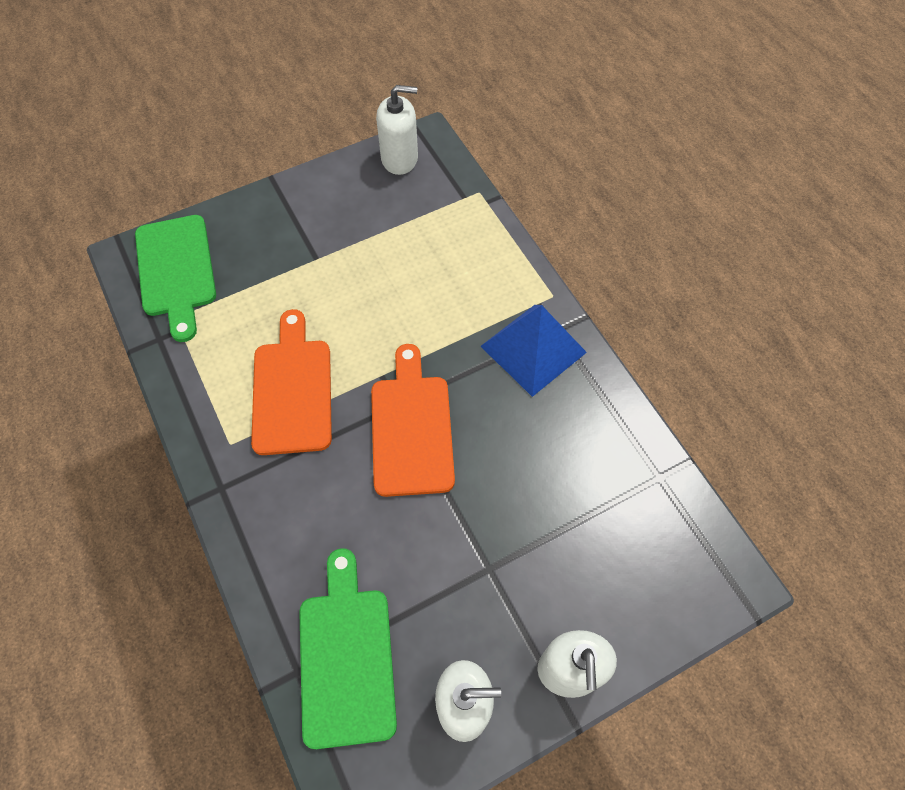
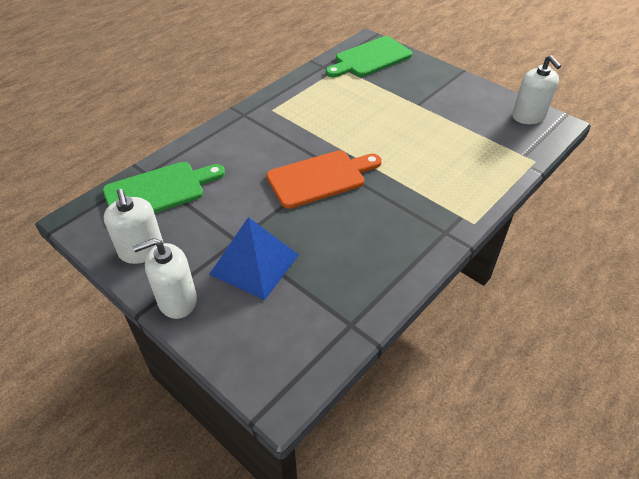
camera: 70 degrees right, 15 degrees down
orange cutting board [251,309,332,455] -> none
blue pyramid [480,305,587,397] -> blue pyramid moved to [209,217,299,300]

